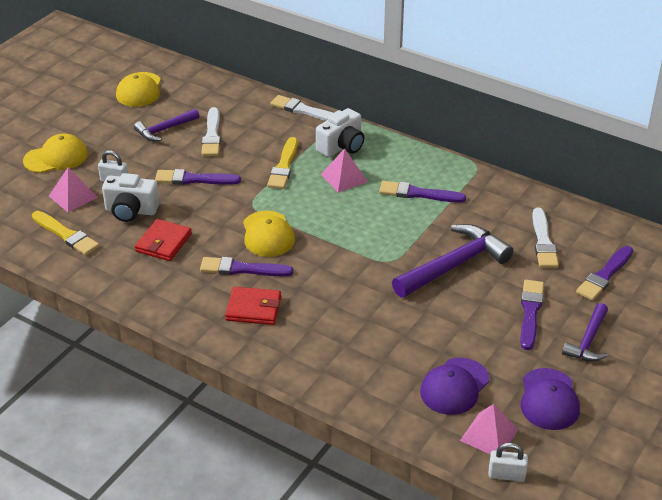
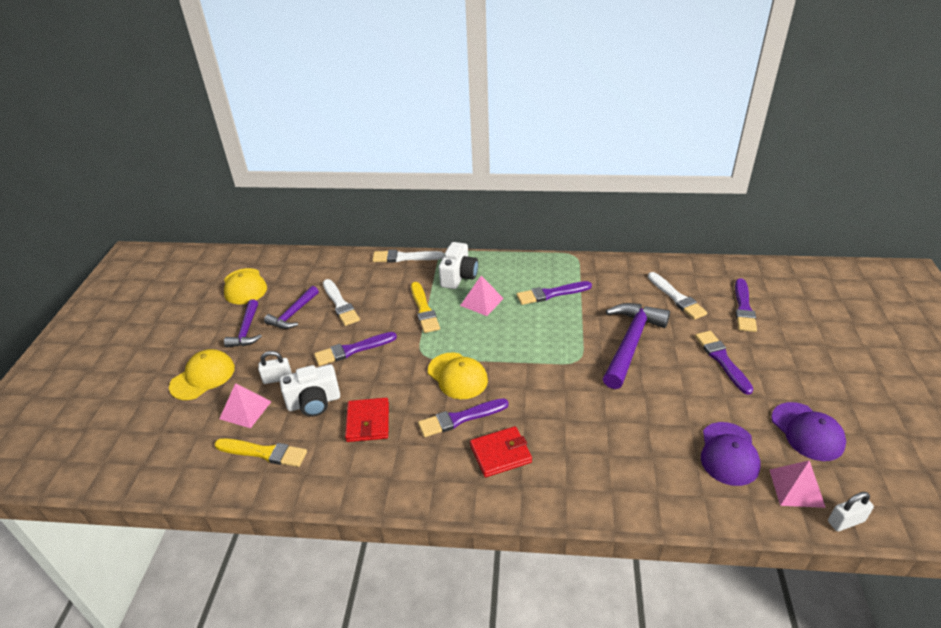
camera: 25 degrees left, 0 degrees up
purple hammer [562,303,608,362] -> purple hammer moved to [224,299,262,348]

